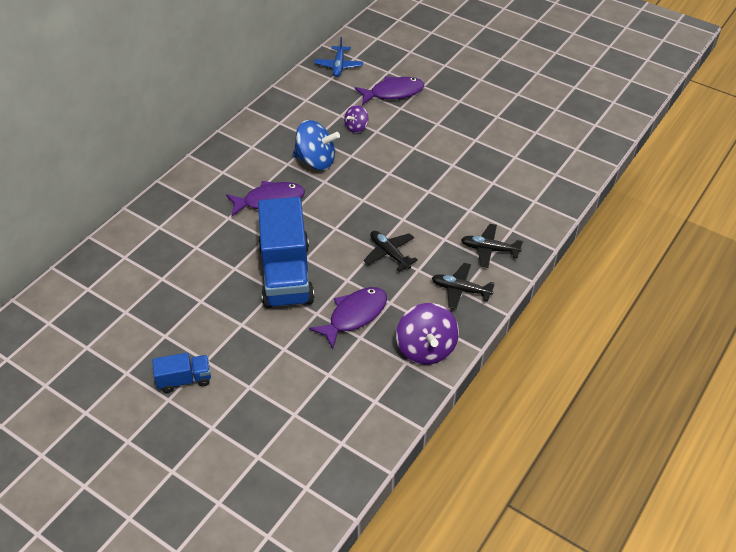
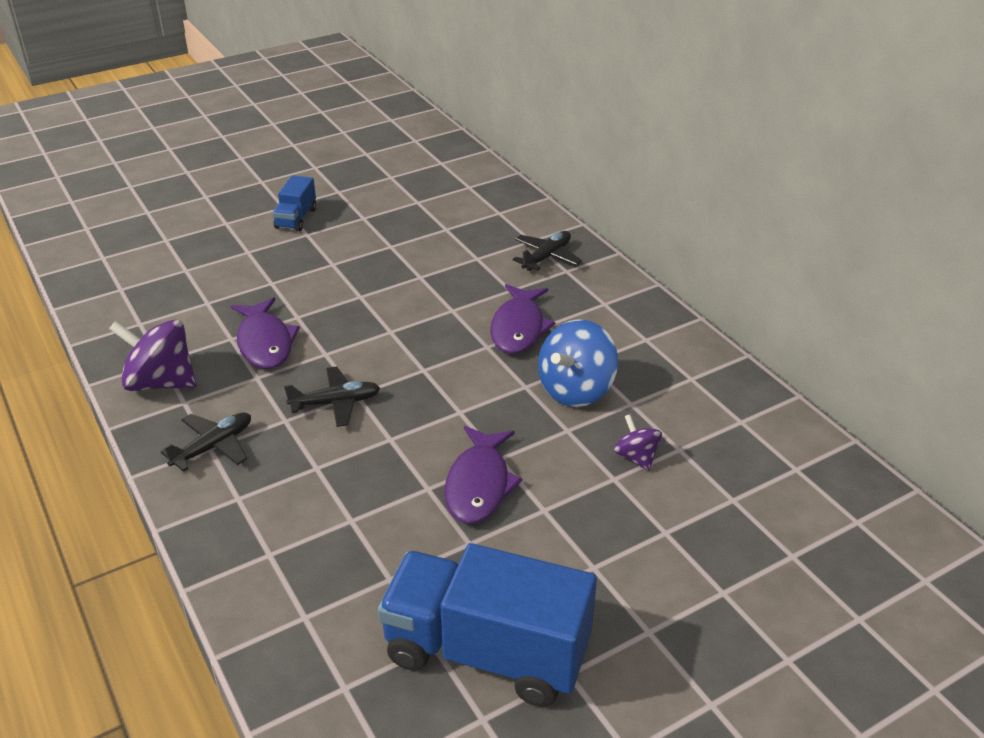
camera: 115 degrees right, 10 degrees down
blue truck [258,197,314,308] -> blue truck moved to [377,543,597,707]
blue plane [314,37,363,77] -> none
purple fish [355,76,424,105] -> purple fish moved to [444,426,523,524]
black plane [461,224,523,268] -> black plane moved to [513,231,582,271]

